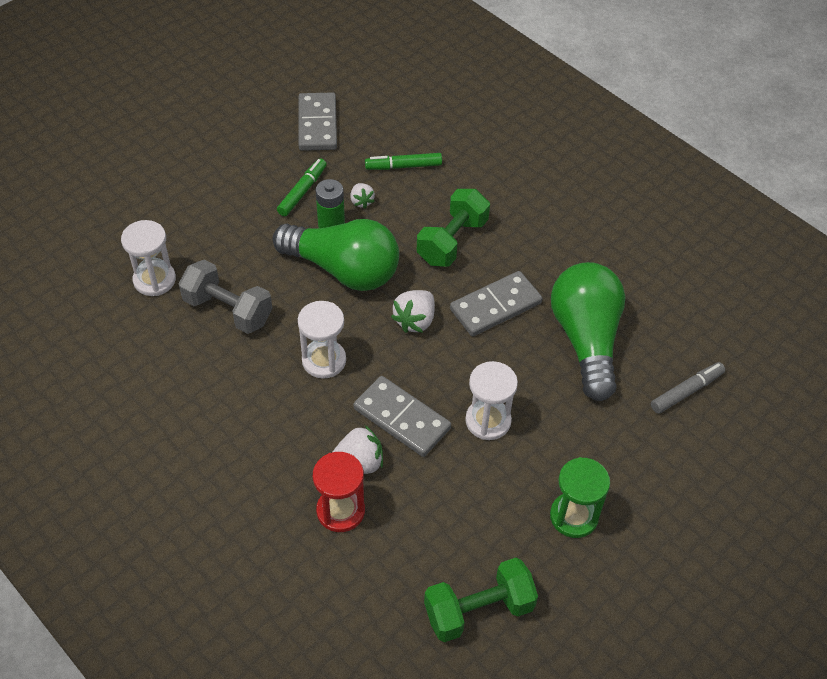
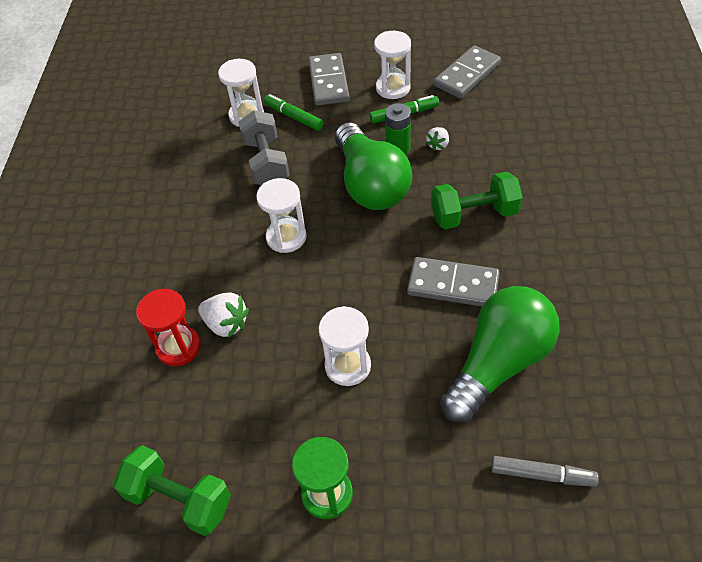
camera: 50 degrees right, 0 degrees up
grey domino [354,376,451,457] -> grey domino moved to [308,53,350,106]
green marker [365,153,442,170] -> green marker moved to [264,94,324,131]
white strawberry [391,290,435,333] -> none
none -> white hourglass [374,31,411,99]

